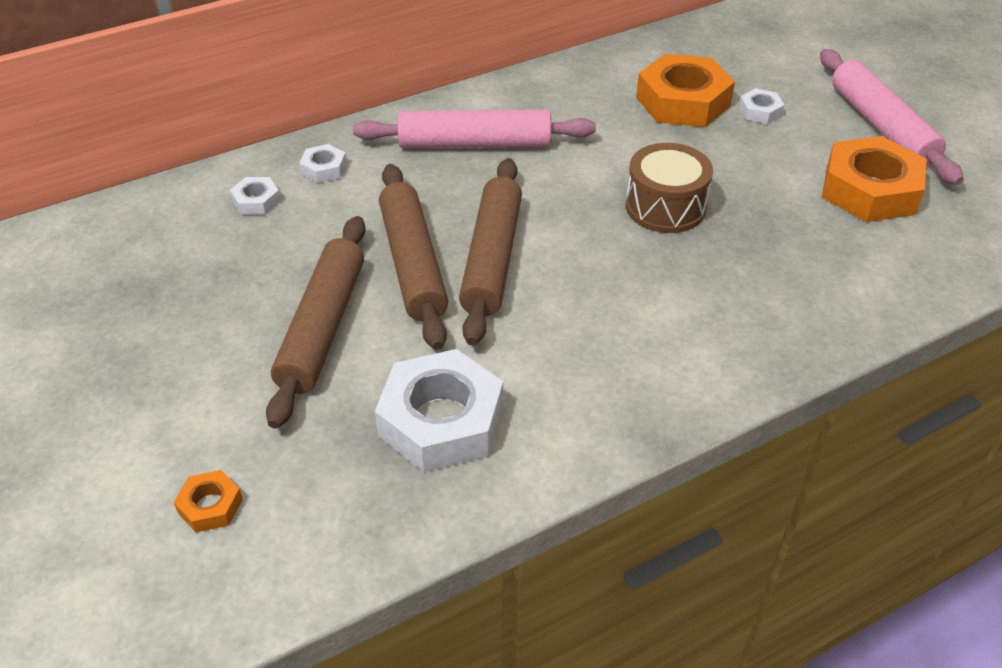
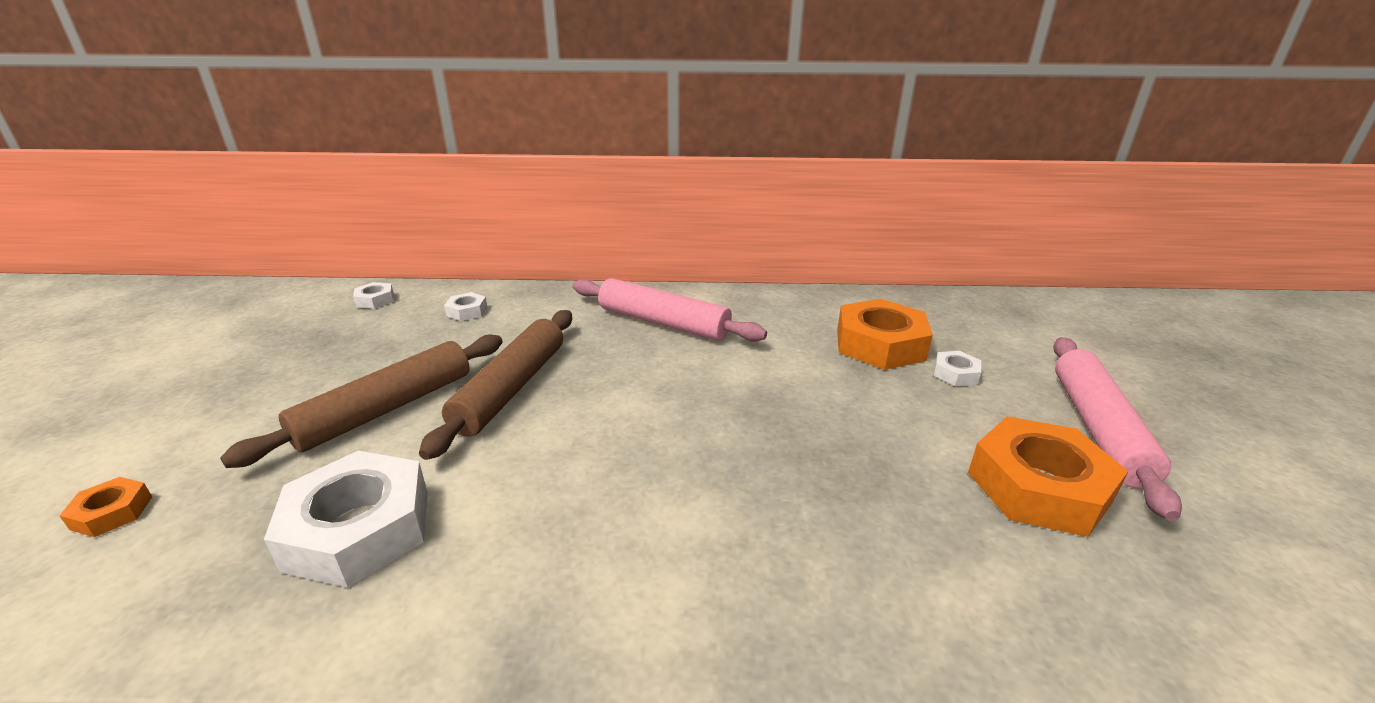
camera: 30 degrees right, 15 degrees down
white nut [299,144,347,183] -> white nut moved to [353,282,394,309]
brown rolling pin [459,158,522,345] -> none
brown drum [626,143,713,233] -> none

